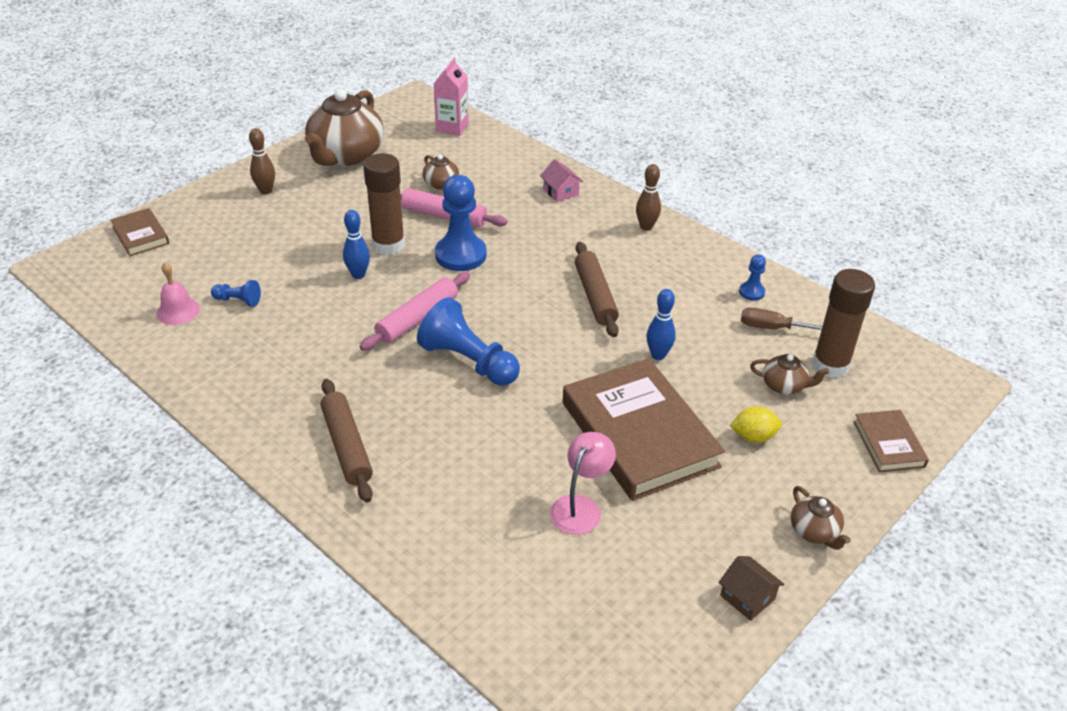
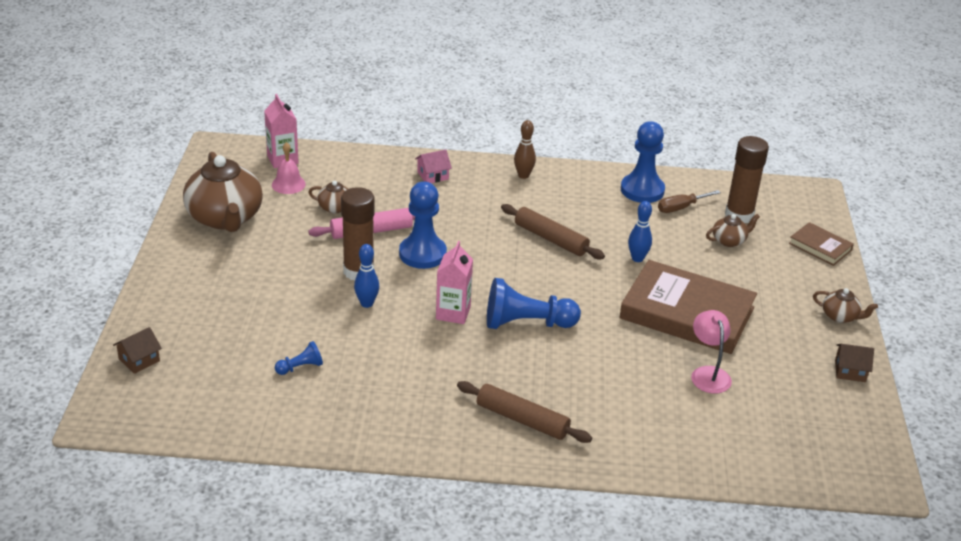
camera: 40 degrees left, 5 degrees down
brown book [110,208,169,256] -> brown house [113,327,162,374]
pink bell [157,262,200,325] -> pink bell moved to [272,142,306,194]
brown bowling pin [249,128,275,194] -> none
pink rolling pin [360,272,470,351] -> pink carton [436,241,473,324]
pink house [540,159,583,202] -> pink house turned 45 degrees counterclockwise [415,150,452,183]
yellow lemon [730,406,782,443] -> none
blue pawn [739,254,766,301] -> blue pawn [621,121,665,203], size x2.08

